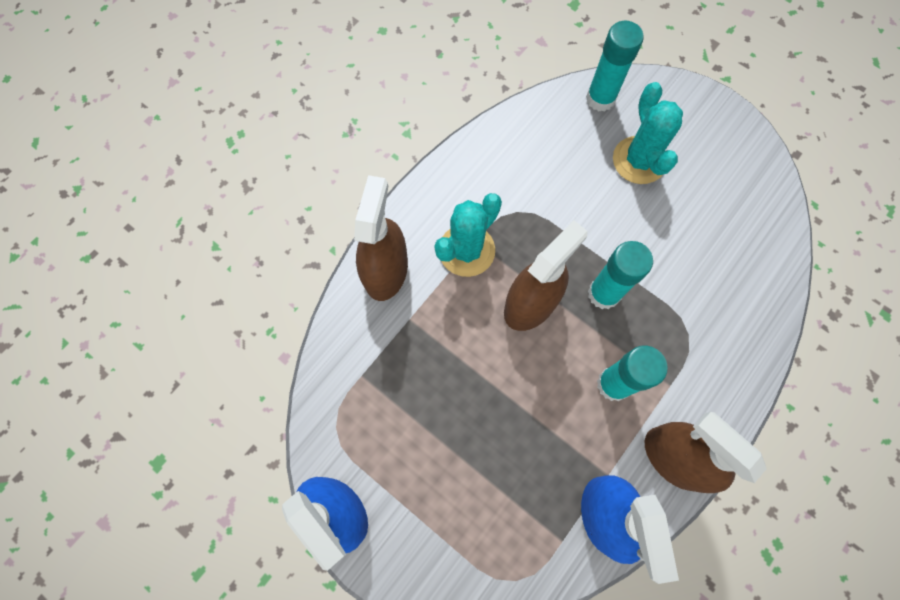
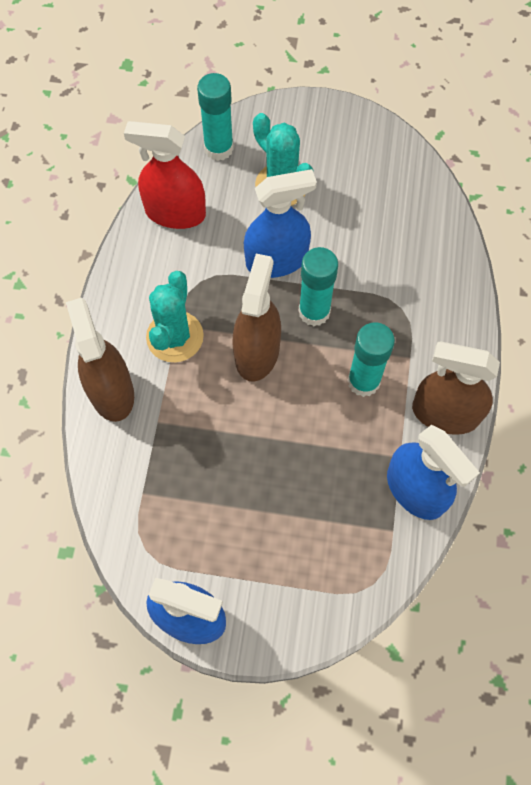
camera: 30 degrees left, 5 degrees down
none -> red spray bottle [124,121,206,229]
none -> blue spray bottle [244,169,317,278]

